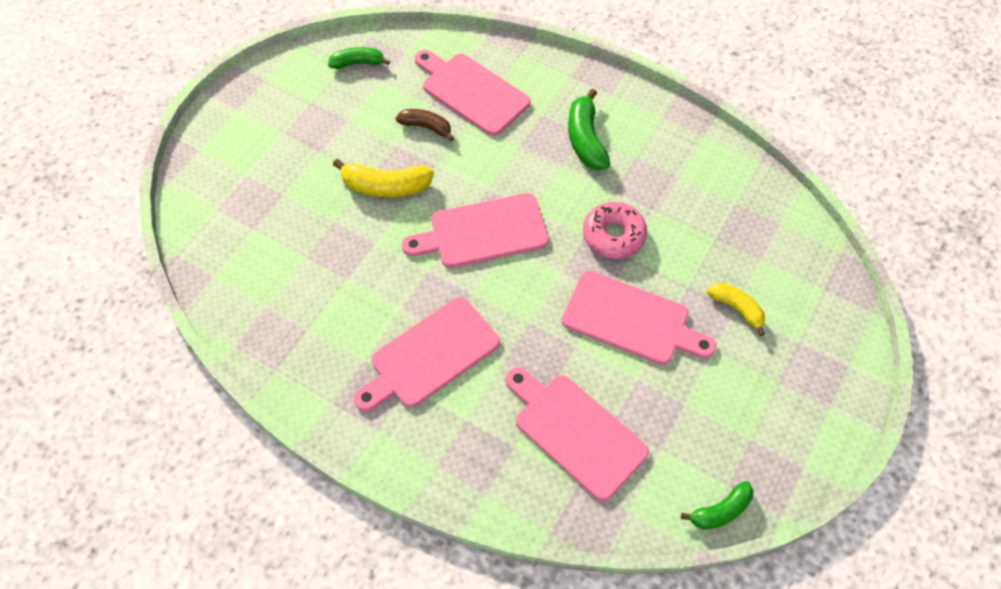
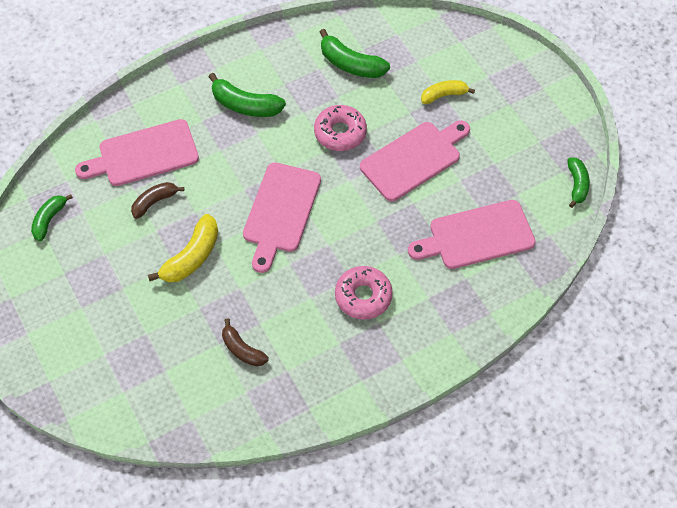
camera: 60 degrees left, 0 degrees up
pink cutting board [354,297,500,412] -> pink donut [335,266,393,320]
none -> brown banana [222,319,268,367]
none -> green banana [320,29,390,78]

